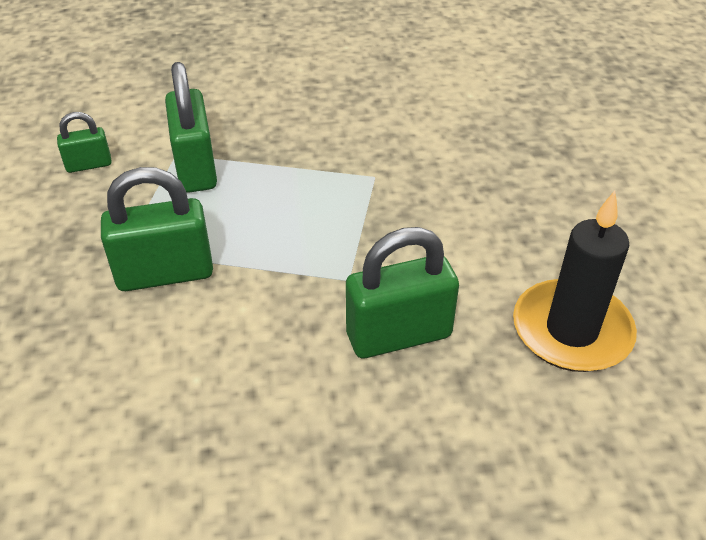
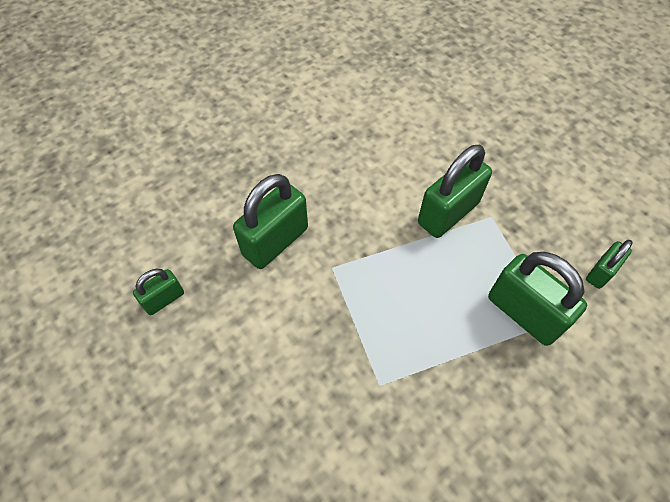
camera: 150 degrees right, 15 degrees up
black candle [513,191,637,372] -> green padlock [133,269,184,315]

